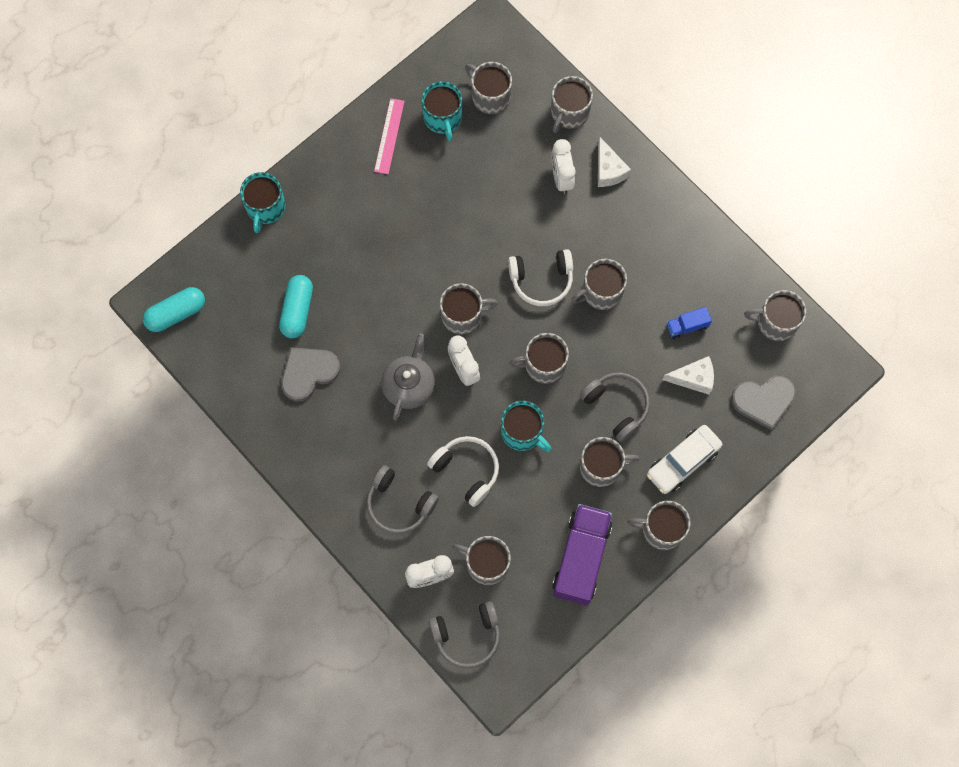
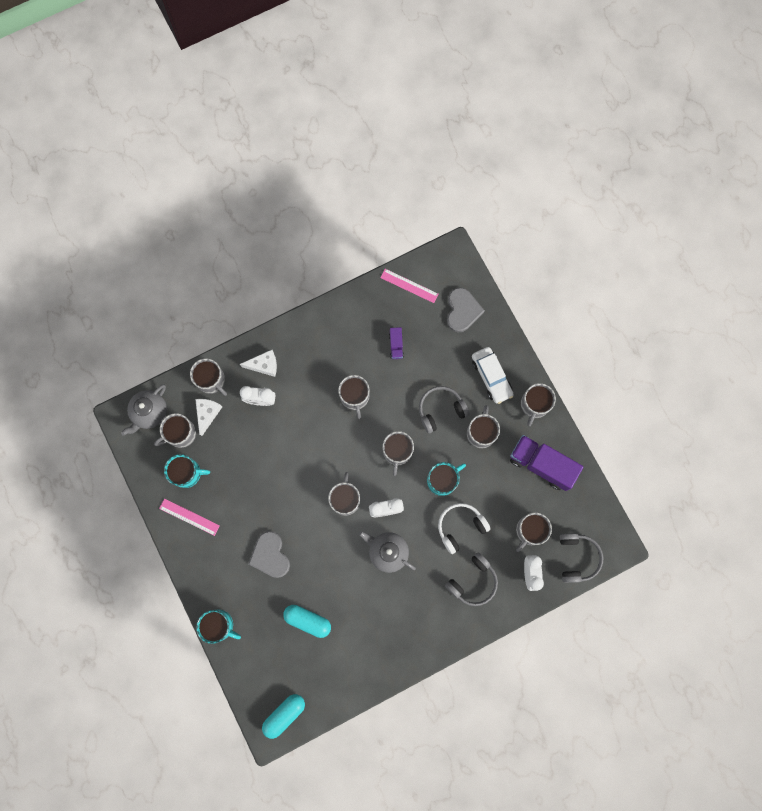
camera: 75 degrees left, 5 degrees up
turquoise capsule [143,287,205,332] -> turquoise capsule turned 60 degrees clockwise [262,694,305,739]
grey heart [281,347,340,401] -> grey heart moved to [248,531,290,578]
white headphones [508,249,573,306] -> none
white cheese [662,356,714,395] -> white cheese moved to [195,399,222,436]
blue truck [667,307,712,339] -> purple truck [389,327,404,359]
grey mug [744,290,806,341] -> pink ruler [380,269,439,303]
none -> grey teapot [121,384,167,436]

